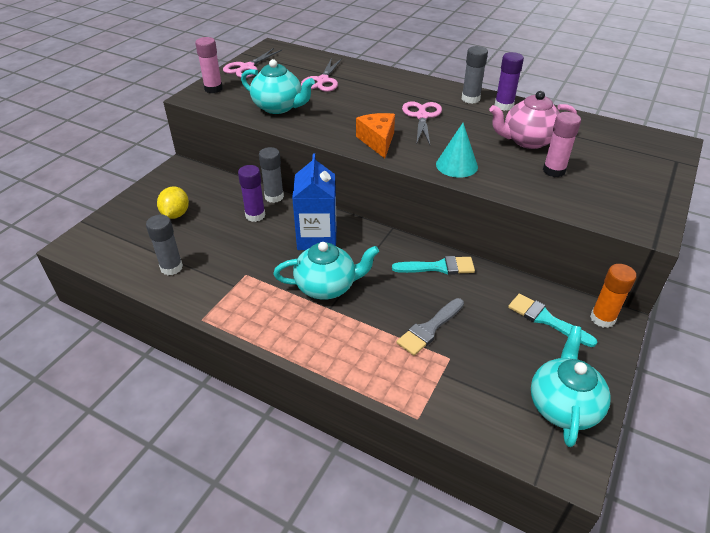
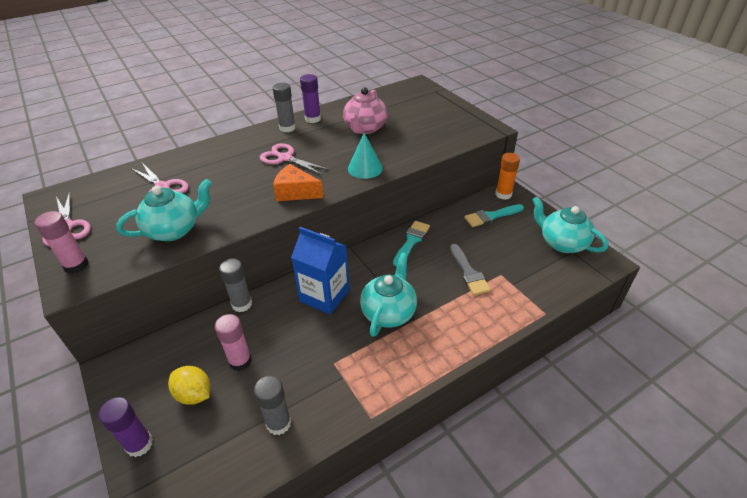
camera: 60 degrees left, 0 degrees up
purple glue stick [238,165,265,222] -> purple glue stick moved to [99,397,153,457]
pink glue stick [543,112,581,177] -> pink glue stick moved to [215,314,252,371]

